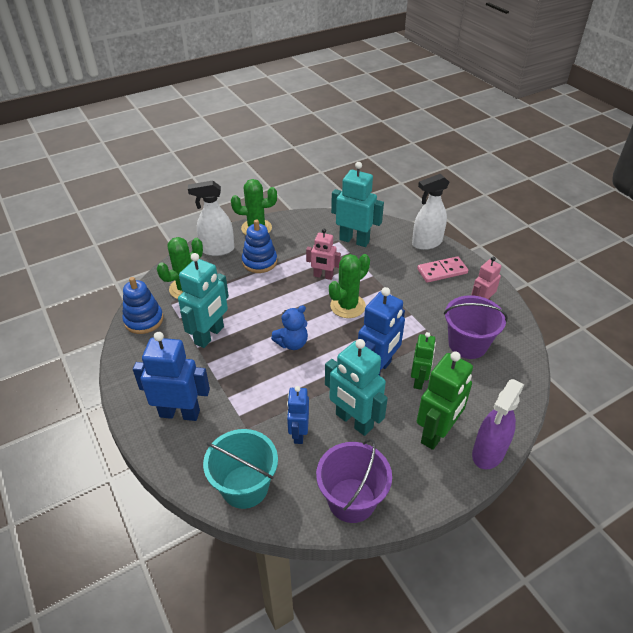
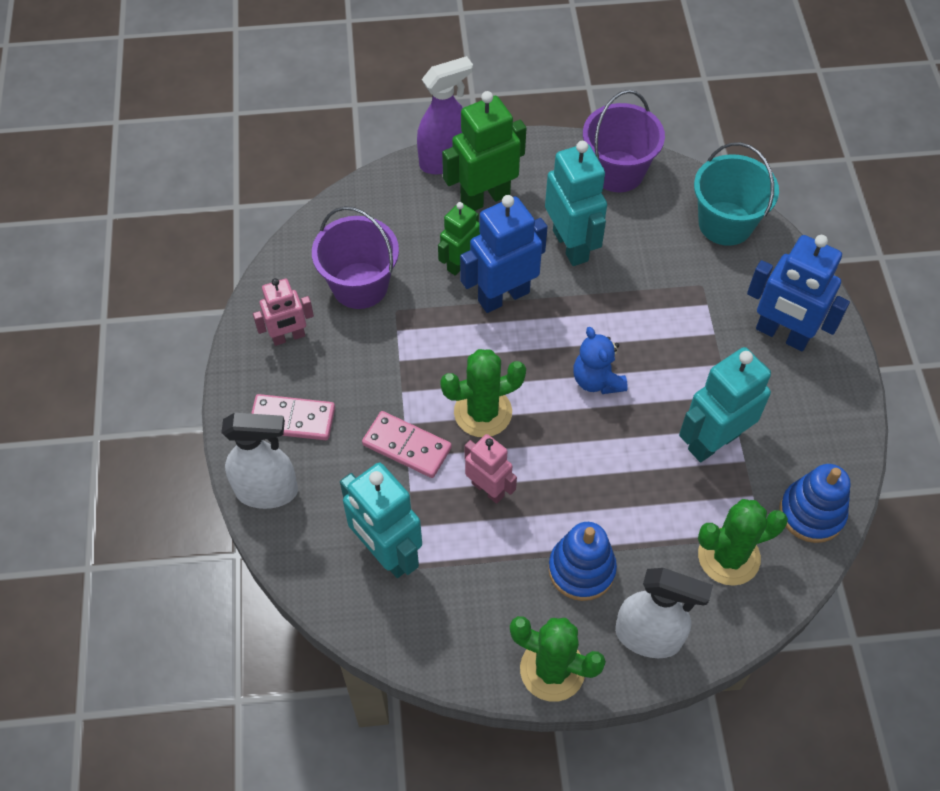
camera: 155 degrees left, 15 degrees up
blue teddy bear [271,305,308,350] -> blue teddy bear turned 105 degrees counterclockwise [573,327,628,394]
blue robot [287,386,309,444] -> none
none -> pink domino [362,411,452,478]

